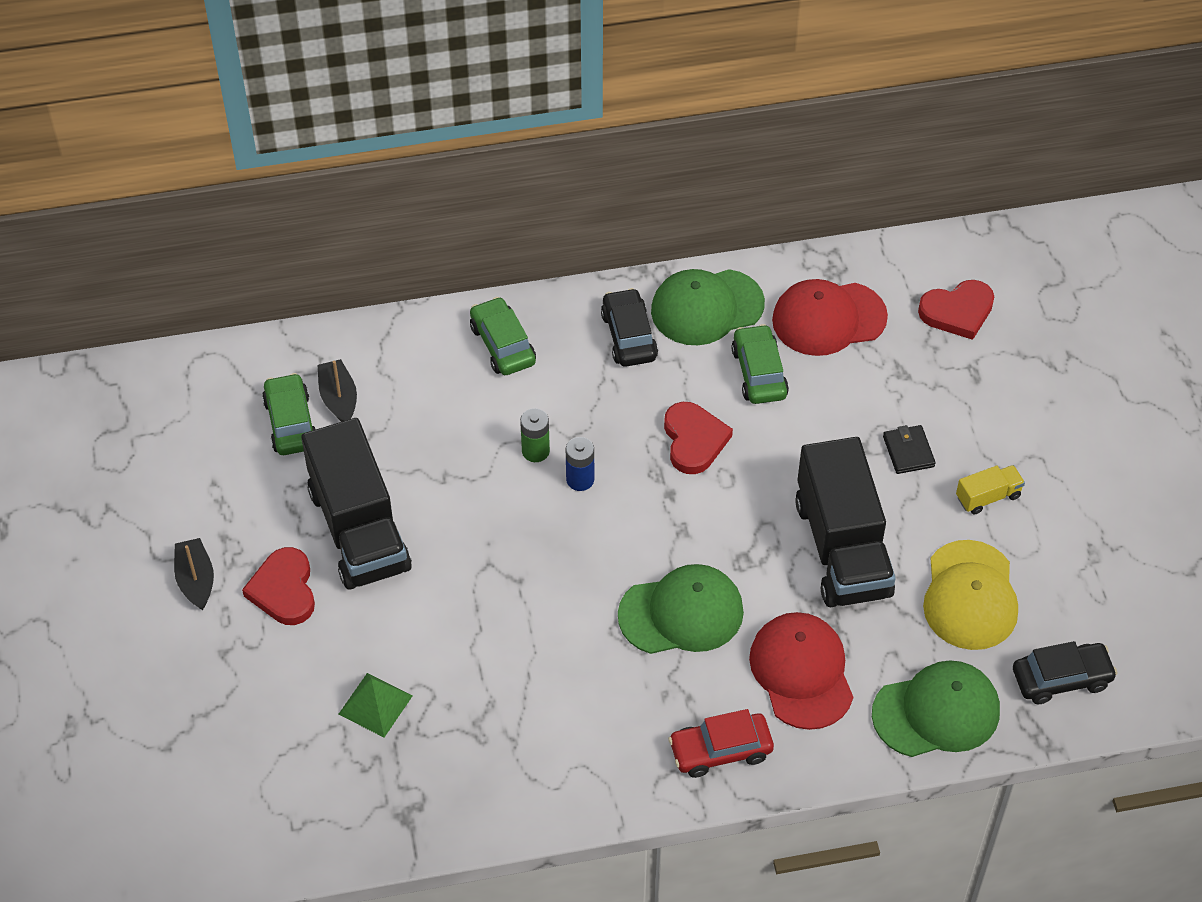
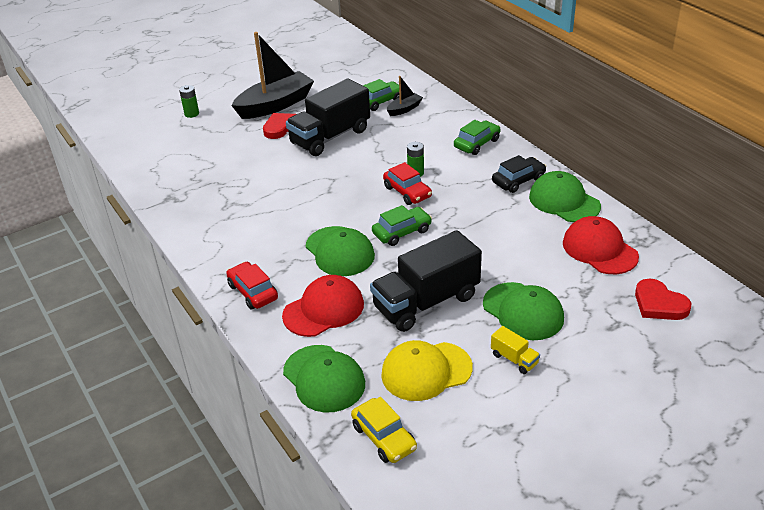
camera: 70 degrees right, 15 degrees down
black boat [174,538,214,610] -> black boat [231,32,314,119], size x2.13
green pyramid [338,673,413,737] -> none
blue battery [566,437,594,491] -> red car [383,162,432,205]
red heart [664,402,733,474] -> none
green car [731,324,789,404] -> green car moved to [372,205,432,246]
black wallet [883,425,936,474] -> green cap [483,282,564,340]
black car [1013,641,1118,704] -> yellow car [351,397,417,463]
none -> green battery [179,85,199,118]

